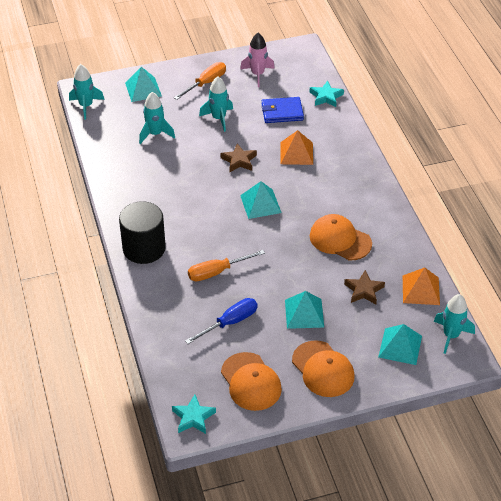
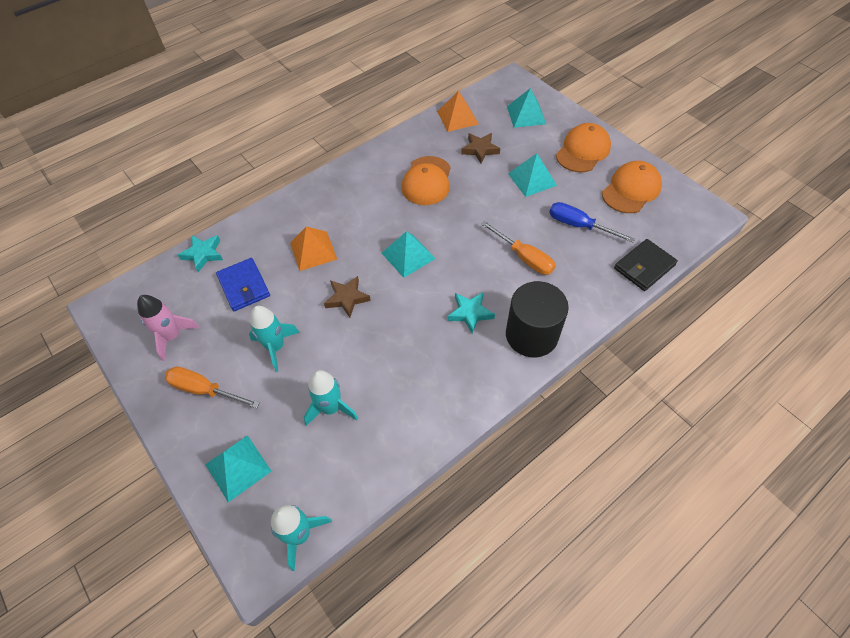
camera: 110 degrees left, 10 degrees up
turquoise star [172,395,216,434] -> turquoise star moved to [448,292,495,334]
turquoise rocket [434,294,475,354] -> none
none -> black wallet [614,239,678,291]

